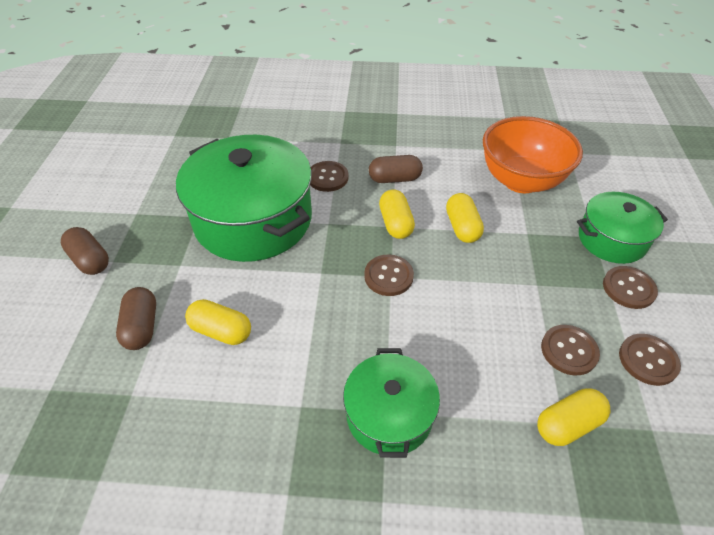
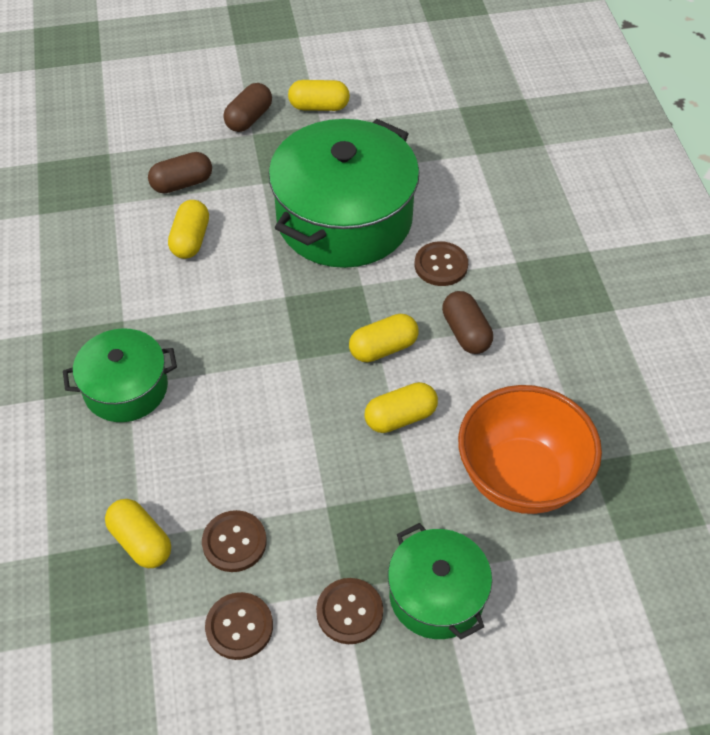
camera: 75 degrees right, 5 degrees up
brown button [364,254,414,296] -> none
none -> yellow capsule [288,80,350,111]

